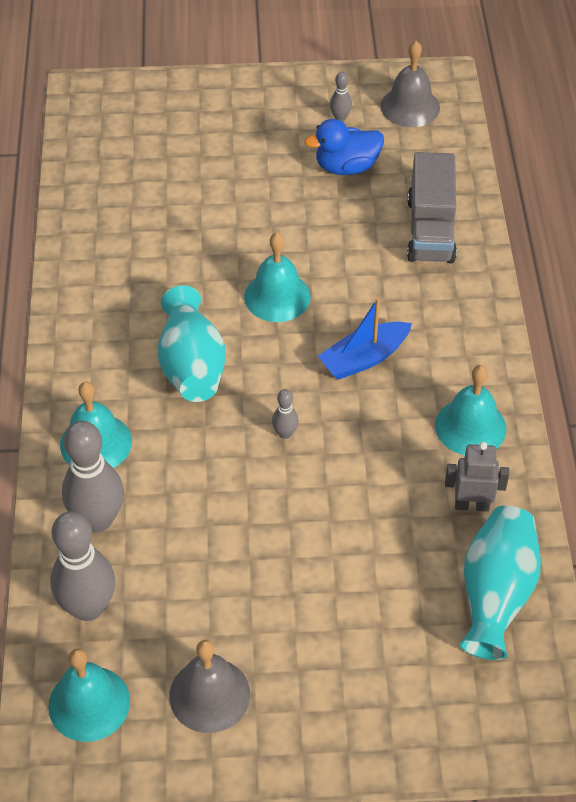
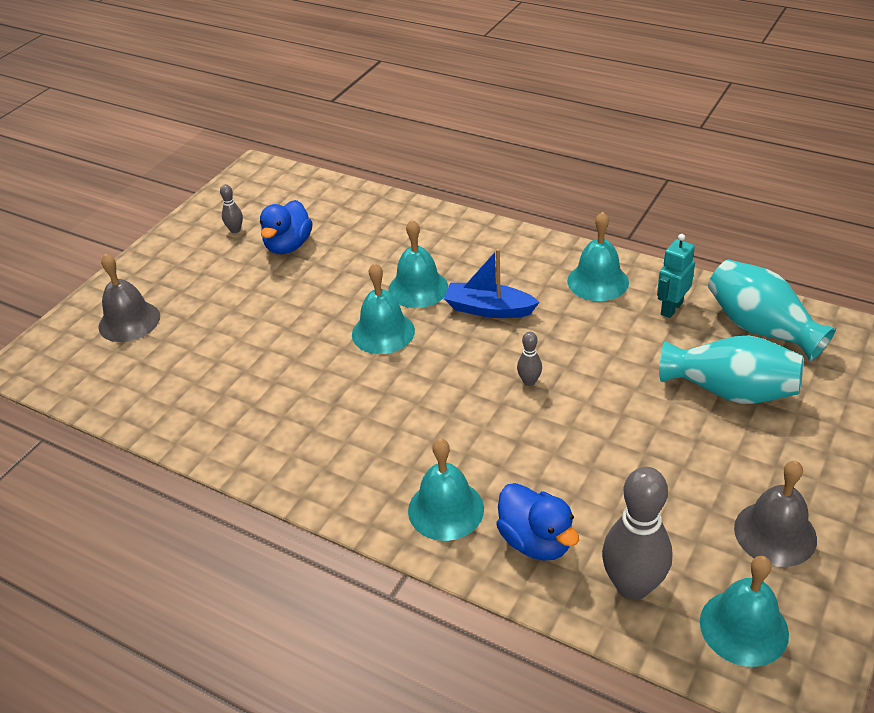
camera: 55 degrees left, 10 degrees down
grey bowling pin [62,421,124,532] -> blue duck [496,483,579,561]
turquoise vase [158,285,226,402] -> turquoise vase moved to [659,335,803,404]
blue boat [318,297,412,380] -> blue boat turned 105 degrees clockwise [444,249,540,318]
grey bell [380,41,440,127] -> grey bell moved to [99,254,160,342]
grey truck [407,152,457,264] -> none
grey robot [445,442,509,512] -> turquoise robot [657,234,695,318]
none -> turquoise bell [388,220,448,308]

